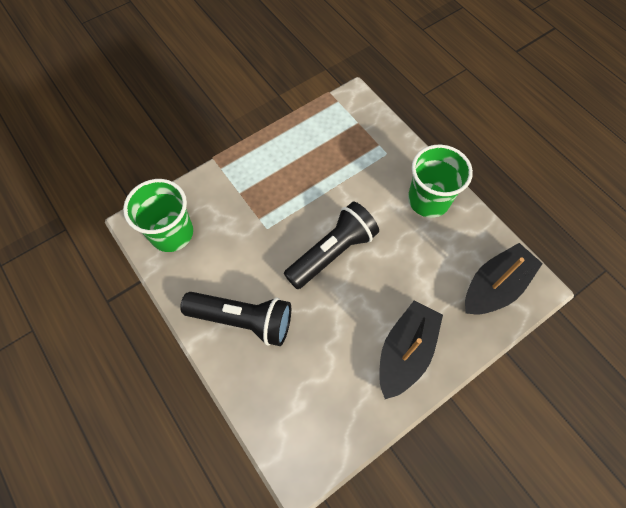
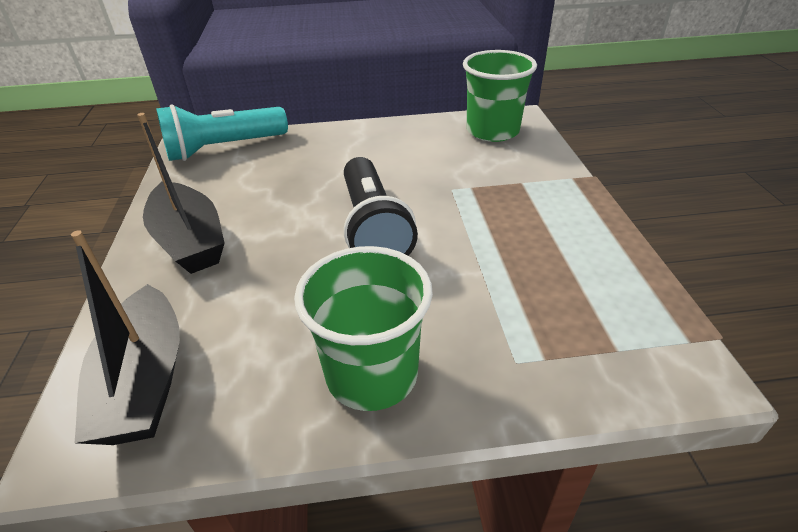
camera: 120 degrees right, 25 degrees down
black flashlight [180,292,291,346] -> none
none -> turquoise flashlight [156,104,288,161]

